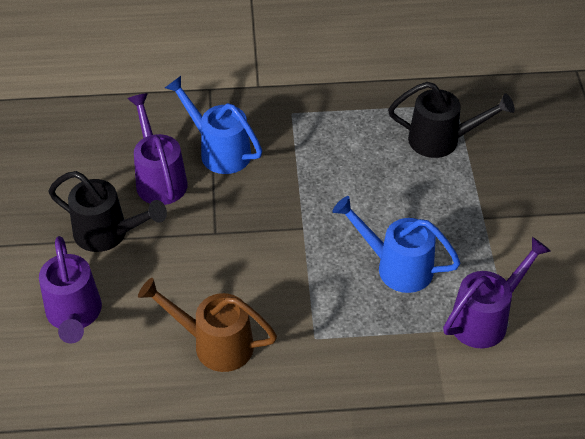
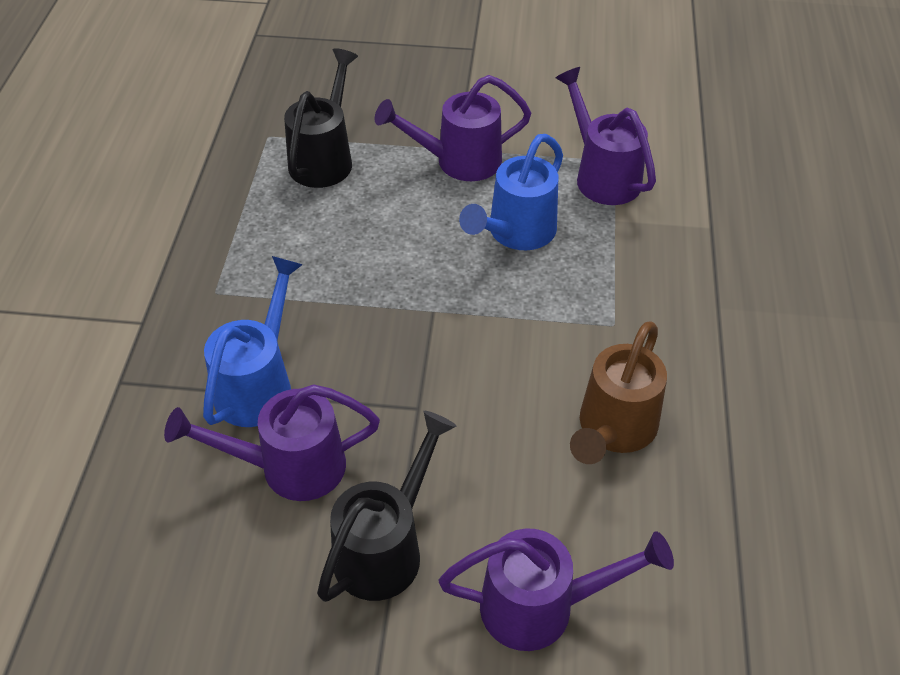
camera: 80 degrees left, 0 degrees up
blue watering can [165,76,262,174] -> blue watering can turned 150 degrees clockwise [203,256,303,427]
none -> purple watering can [375,75,531,181]

